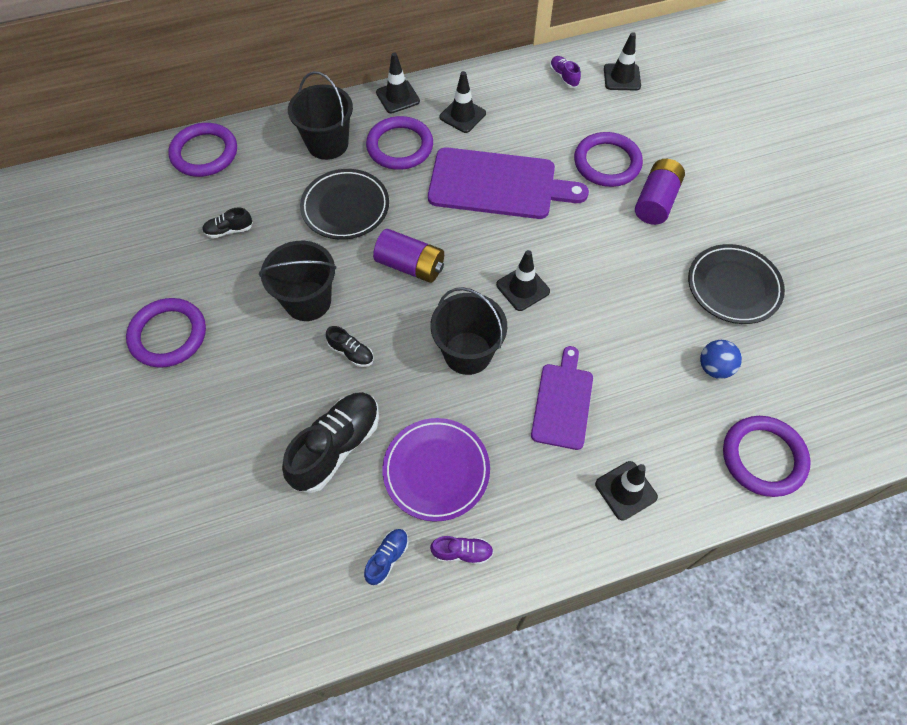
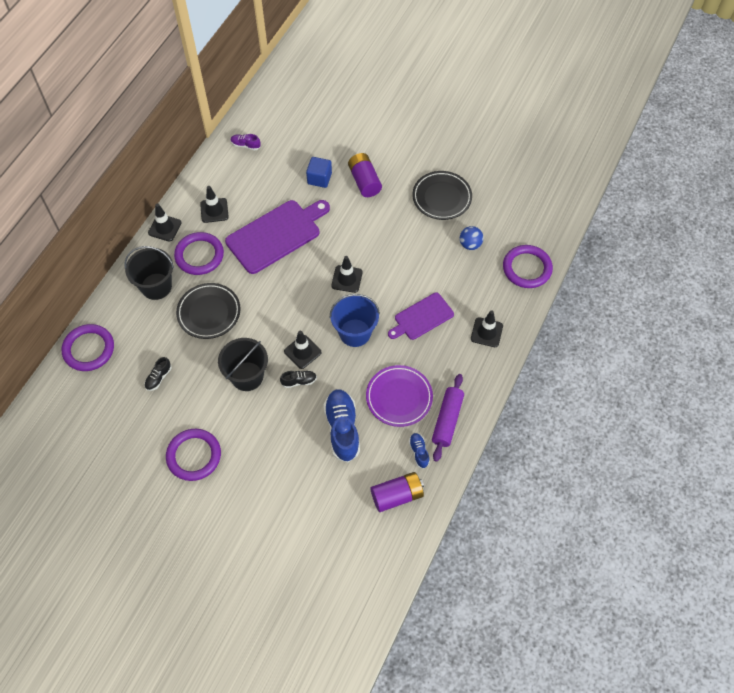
camera: 45 degrees left, 0 degrees up
black shoe [282,392,379,493] -> blue shoe [324,389,360,462]
purple battery [373,229,444,283] -> purple battery moved to [371,472,424,512]
black bucket [430,287,507,375] -> blue bucket [330,294,380,347]
purple shoe [430,536,493,564] -> purple rolling pin [432,374,464,462]
purple cutting board [531,346,593,450] -> purple cutting board turned 90 degrees counterclockwise [388,293,454,340]
purple ring [574,132,643,187] -> blue cube [306,157,332,188]
black traffic cone [604,32,641,90] -> black traffic cone moved to [284,331,322,369]

